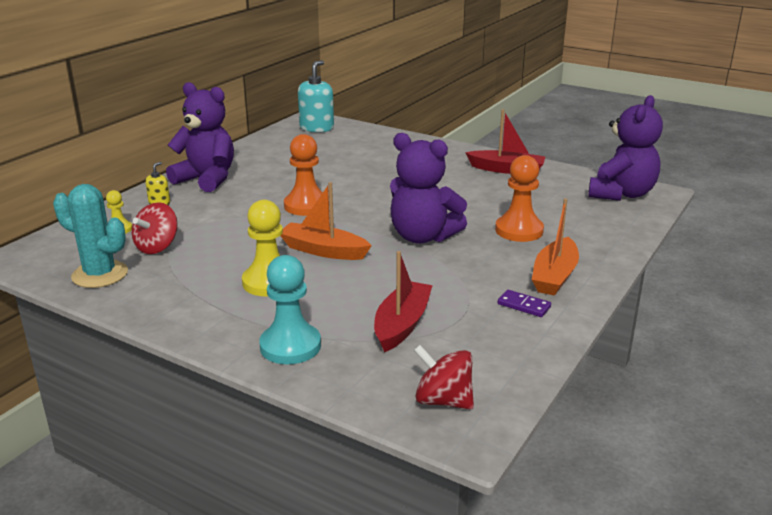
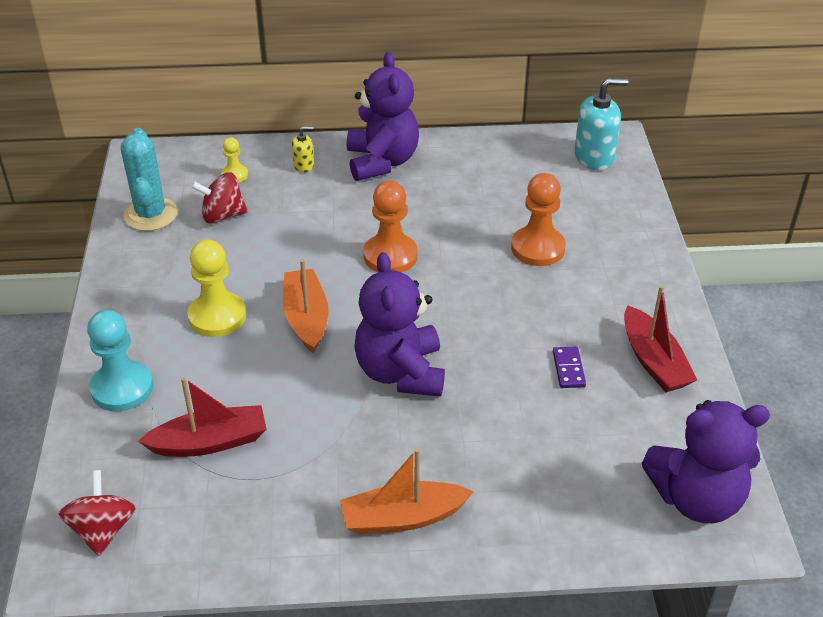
camera: 55 degrees right, 15 degrees up
orange pawn [495,155,544,242] -> orange pawn moved to [511,173,566,266]
purple domino [498,290,551,317] -> purple domino moved to [553,347,586,388]

